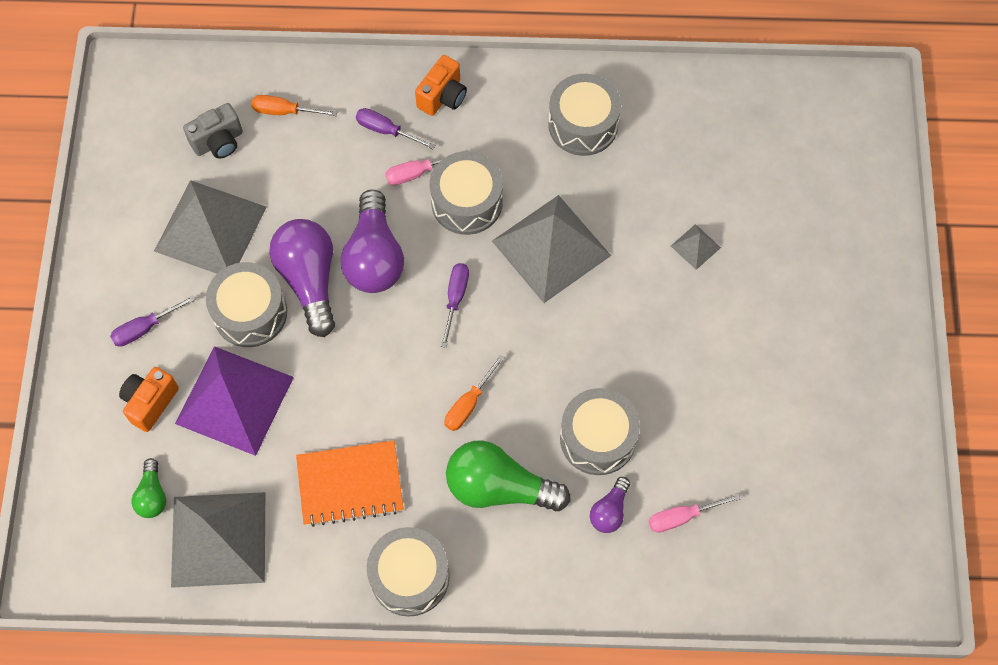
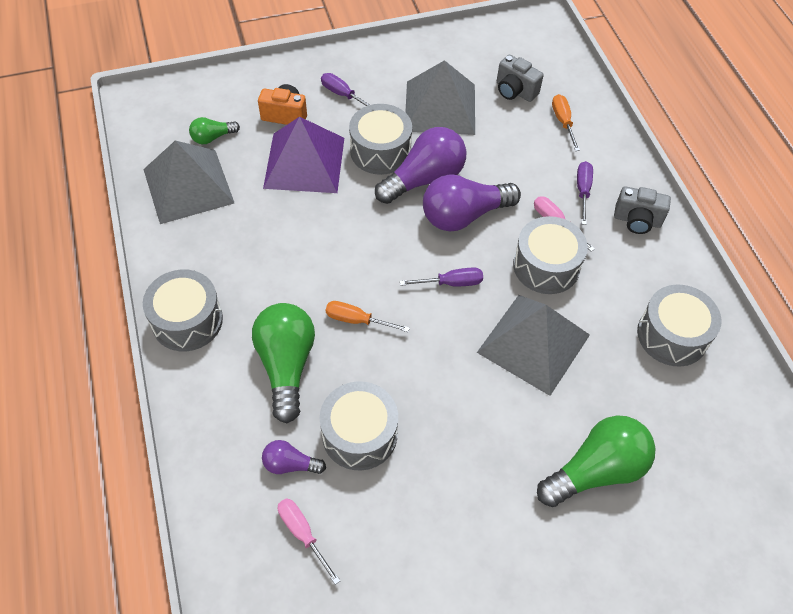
camera: 70 degrees right, 10 degrees down
orange notebook [296,440,404,527] -> none
orange camera [415,55,467,116] -> grey camera [614,186,671,234]
grey pyramid [671,224,721,270] -> green light bulb [537,415,655,507]

